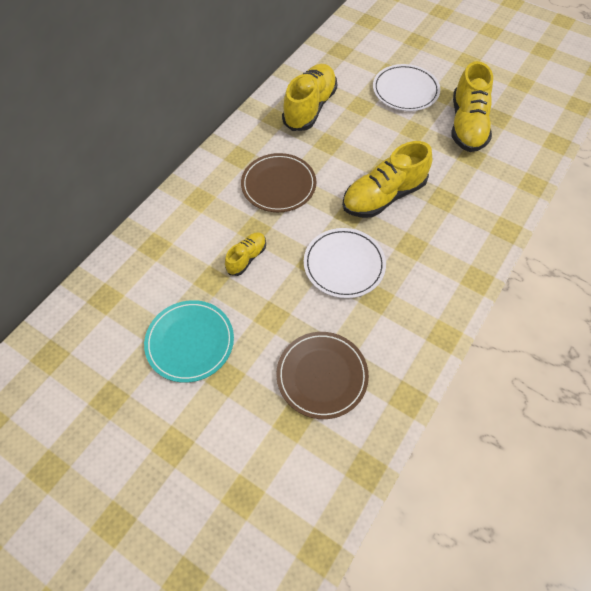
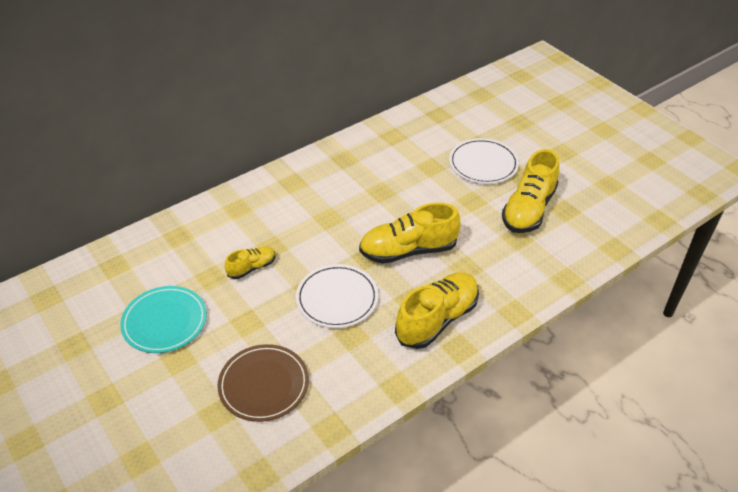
camera: 20 degrees right, 15 degrees down
brown plate [241,153,316,212] -> none
yellow shoe [282,64,337,131] -> yellow shoe moved to [395,273,479,349]

